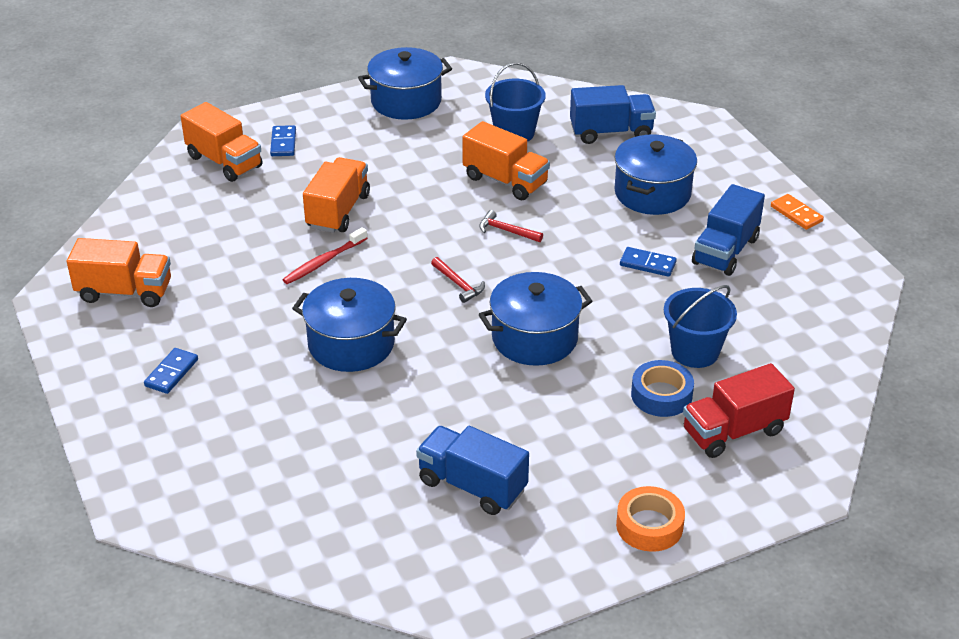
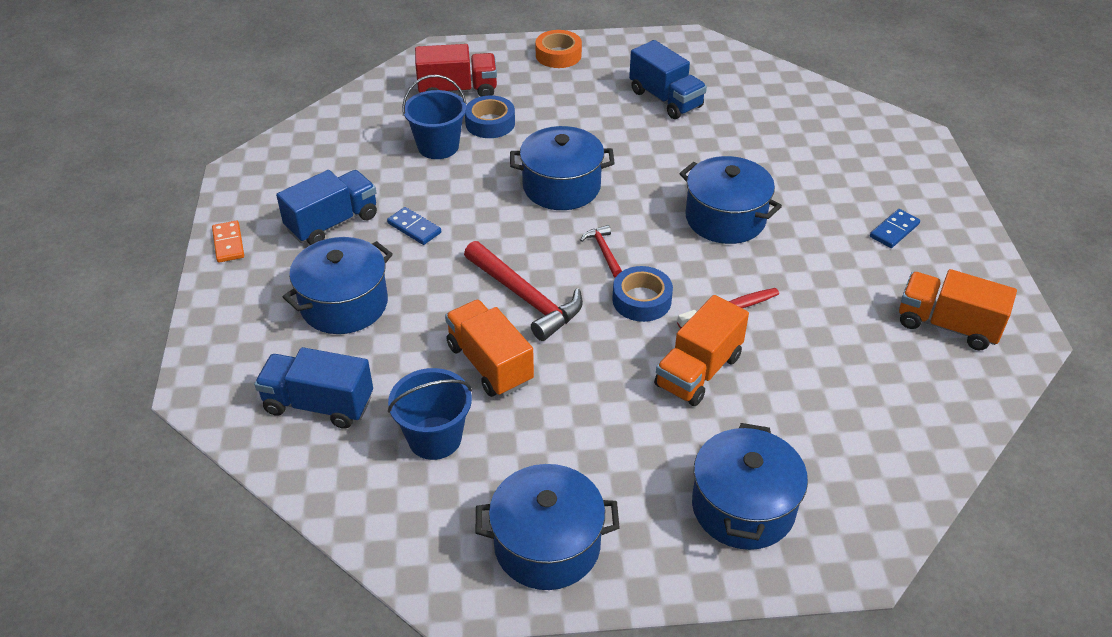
camera: 160 degrees left, 5 degrees up
orange truck [181,102,262,182] -> none
blue domino [270,125,296,156] -> blue pot [692,423,808,550]
red hammer [479,210,543,242] -> red hammer [464,241,583,341], size x1.99
none -> blue tape [612,266,673,322]

